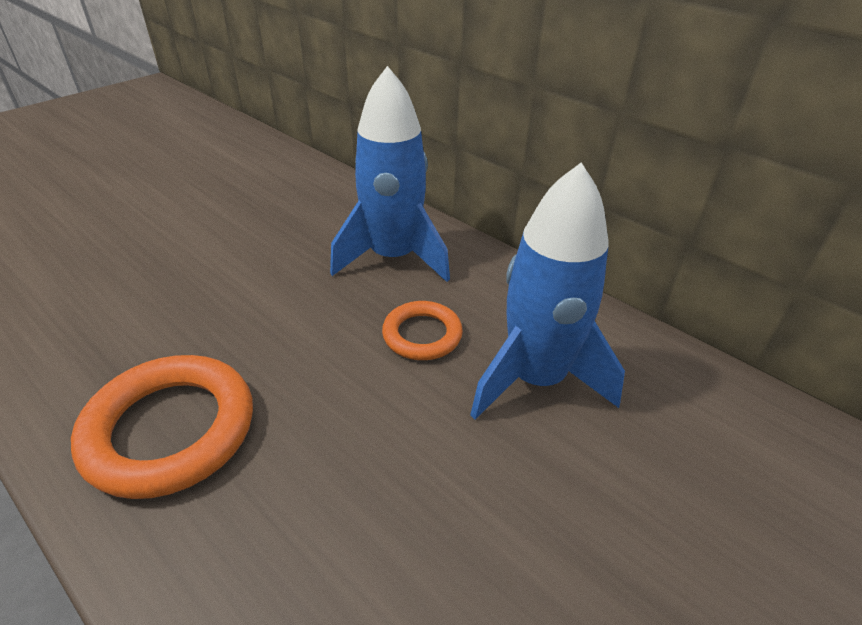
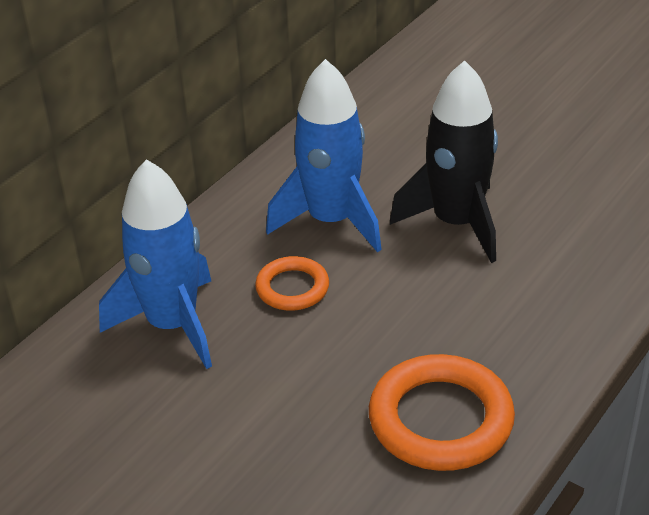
camera: 95 degrees left, 0 degrees up
none -> black rocket [390,60,498,263]

